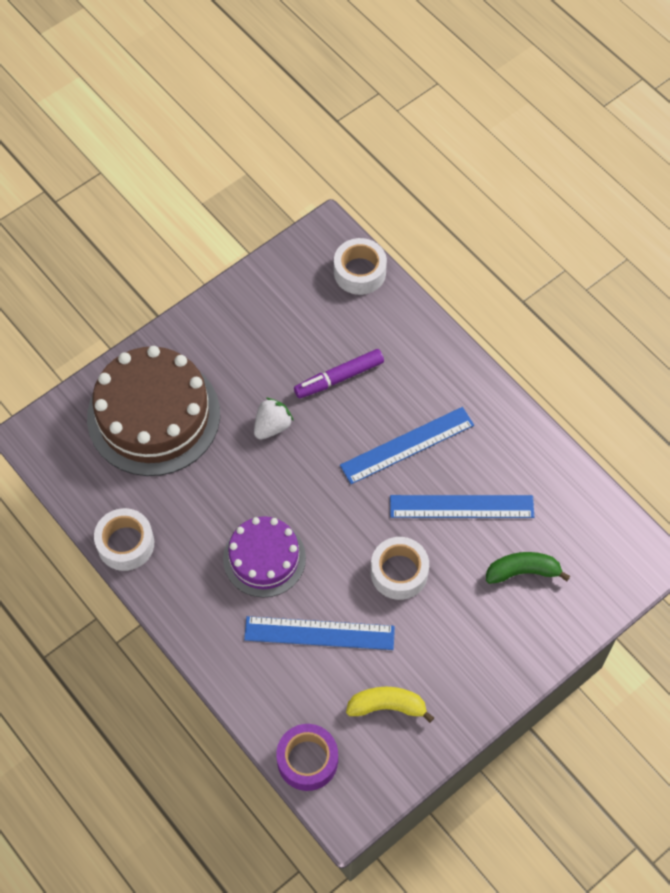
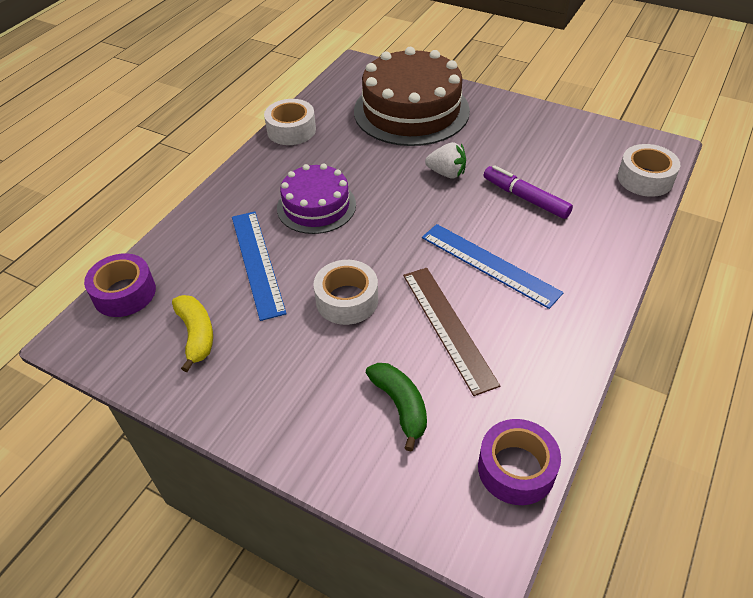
camera: 70 degrees right, 15 degrees down
blue ruler [390,495,534,518] -> brown ruler [403,268,500,396]
none -> purple tape [478,419,561,505]

